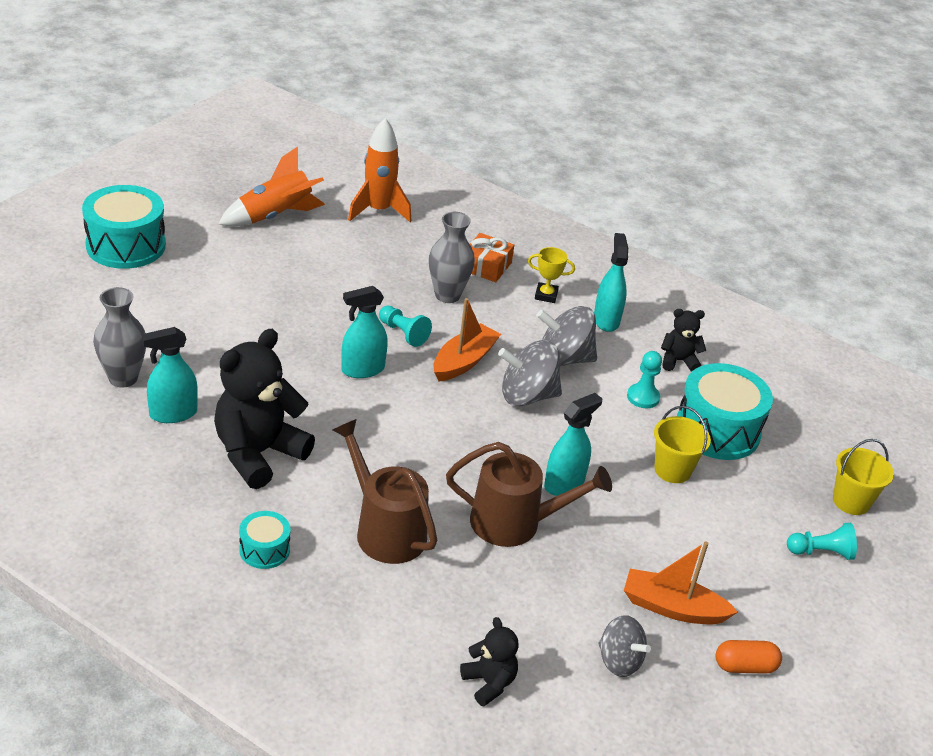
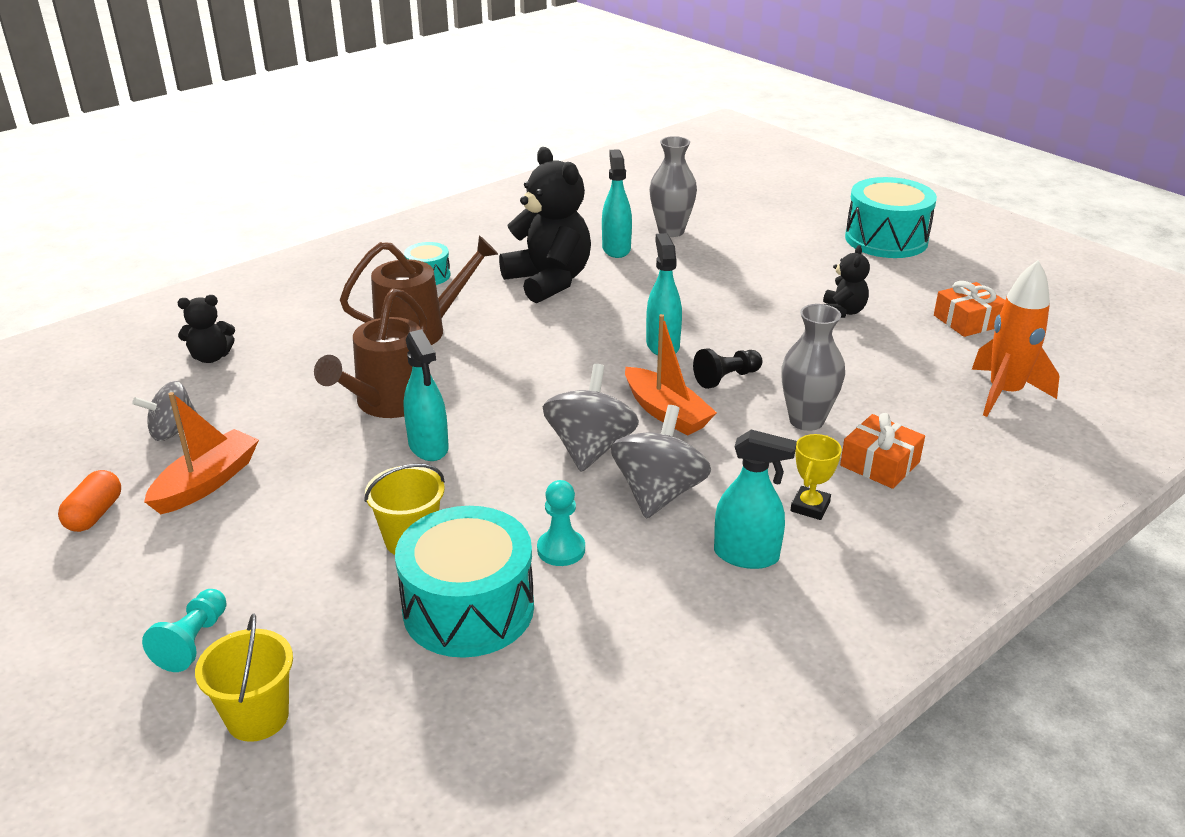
camera: 110 degrees right, 5 degrees down
orange rocket [218,147,325,226] -> orange gift [934,281,1005,337]
turquoise pawn [379,306,432,347] -> black pawn [693,348,762,389]
black teddy bear [661,309,706,372] -> black teddy bear moved to [823,245,870,318]

